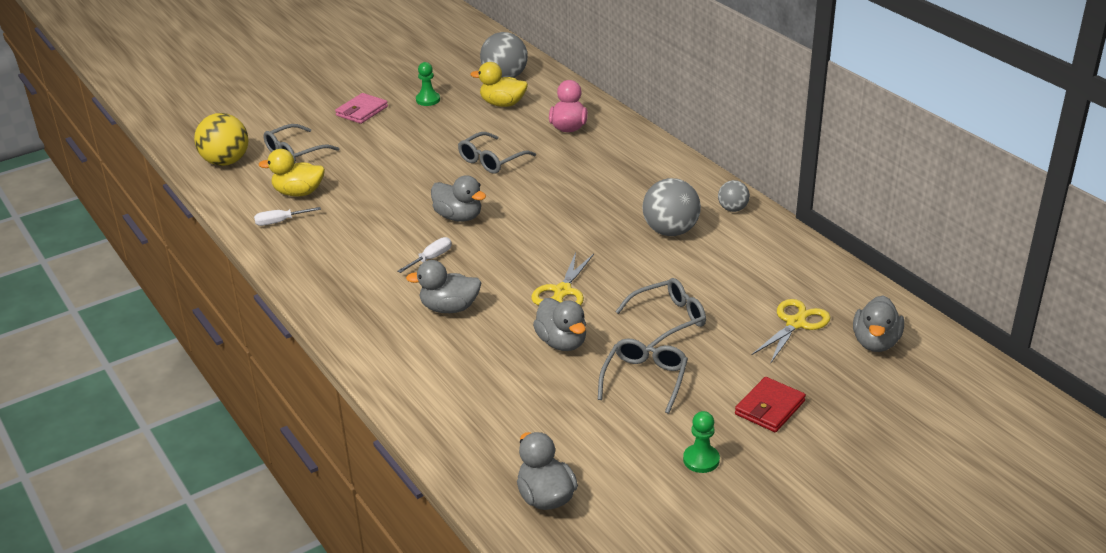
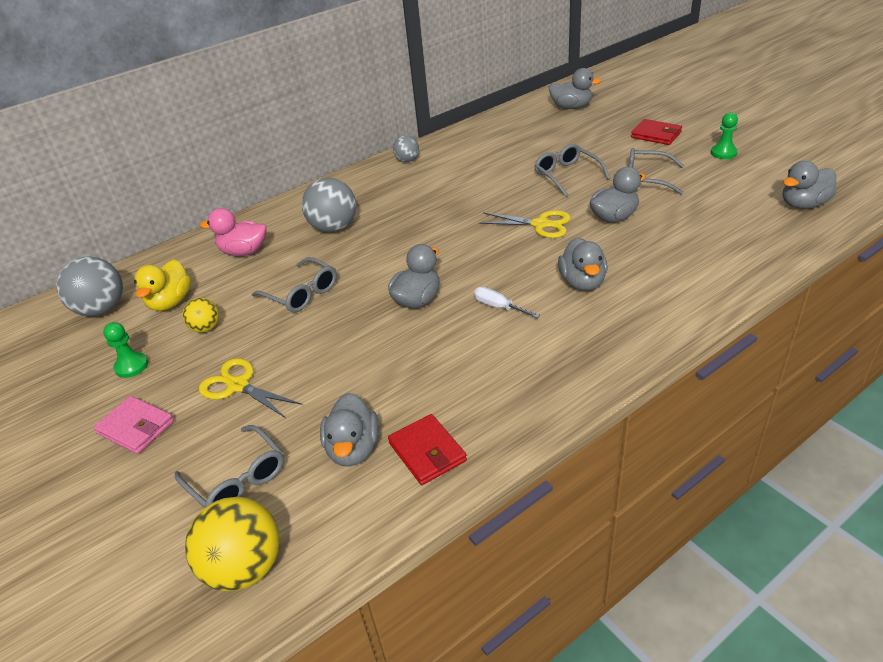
camera: 90 degrees left, 5 degrees up
white screwdriver [254,207,321,226] -> red wallet [388,414,467,485]
yellow duck [259,149,325,197] -> grey duck [320,393,379,467]
grey ball [642,178,701,236] -> grey ball moved to [302,178,356,232]
yellow scissors [752,299,831,364] -> yellow scissors moved to [199,358,302,418]
none -> yellow ball [182,298,219,332]

